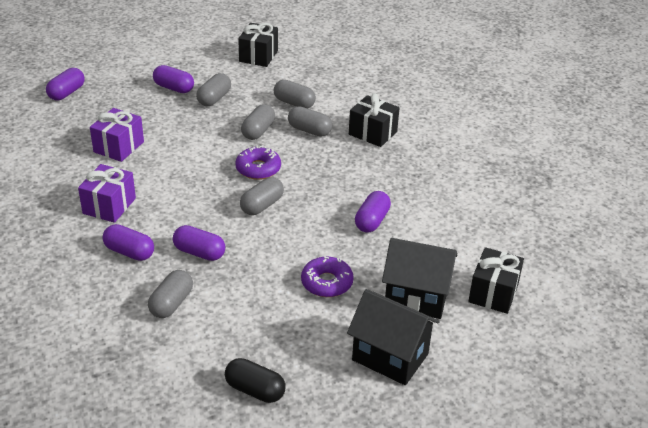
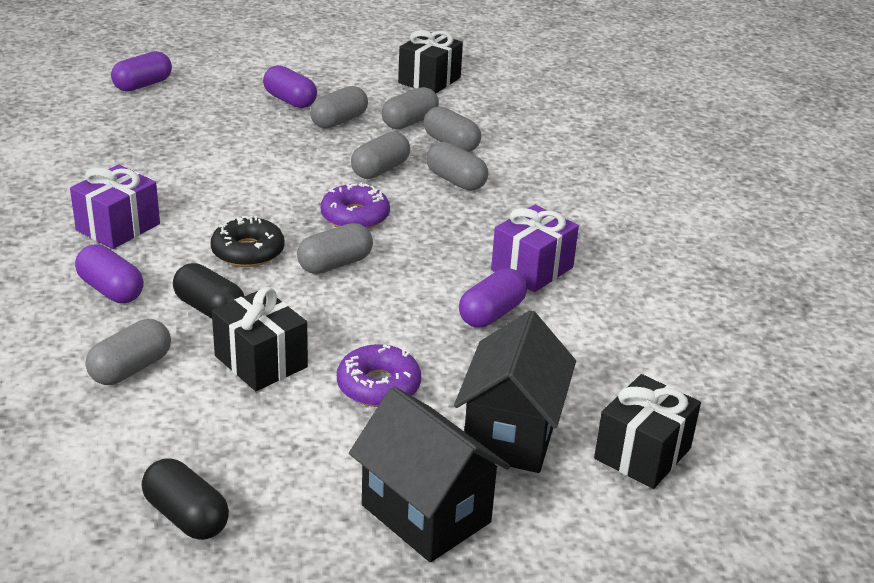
camera: 15 degrees right, 5 degrees down
purple gift [90,108,144,162] -> purple gift moved to [491,205,579,292]
purple capsule [173,225,225,261] -> black capsule [173,263,244,319]
black gift [349,93,399,147] -> black gift moved to [212,287,308,391]
black house [382,238,457,319] -> black house turned 75 degrees clockwise [454,310,576,473]
none -> black donut [211,216,285,267]
none -> grey capsule [382,87,439,129]

